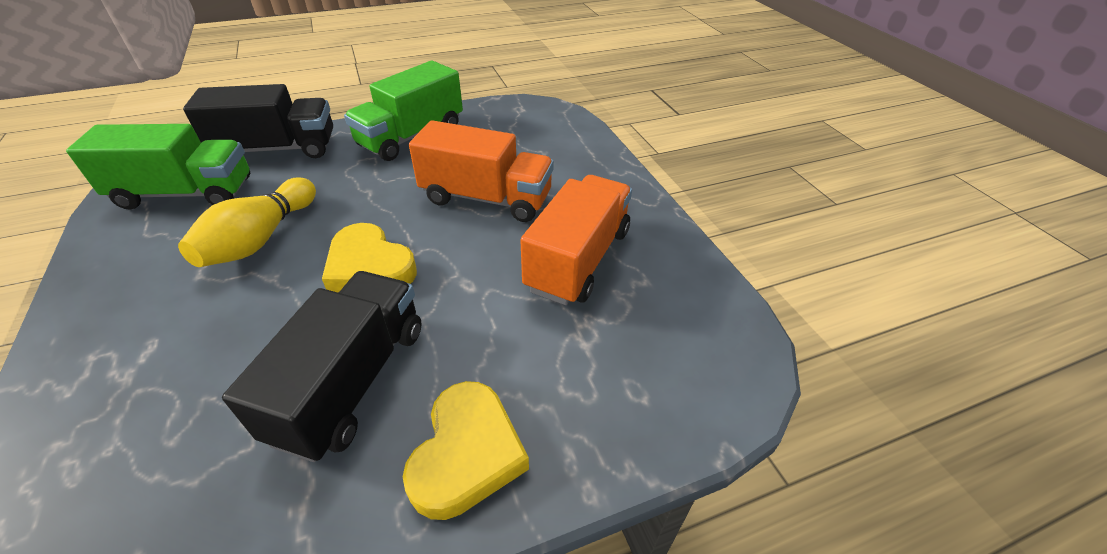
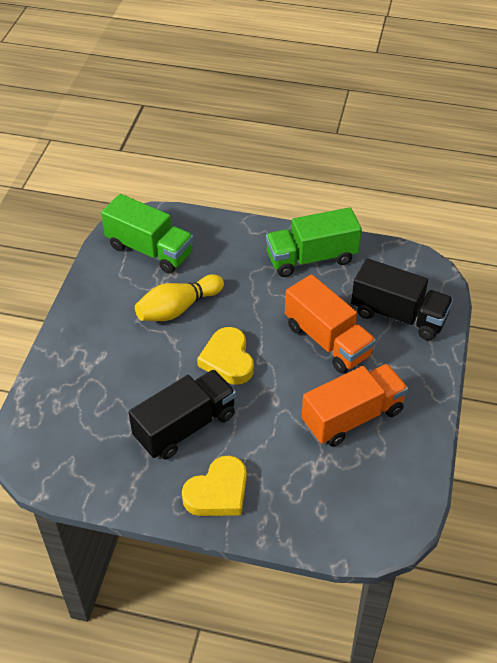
camera: 35 degrees right, 5 degrees up
black truck [183,84,333,158] -> black truck moved to [351,258,453,340]

